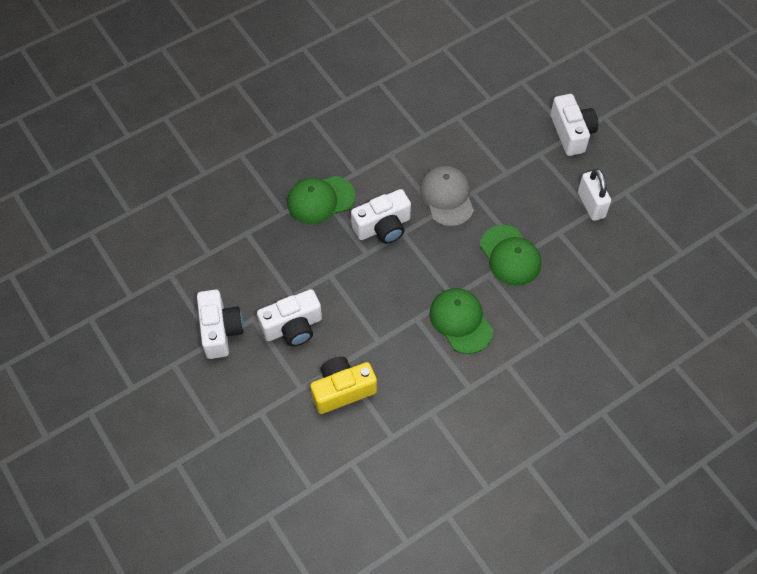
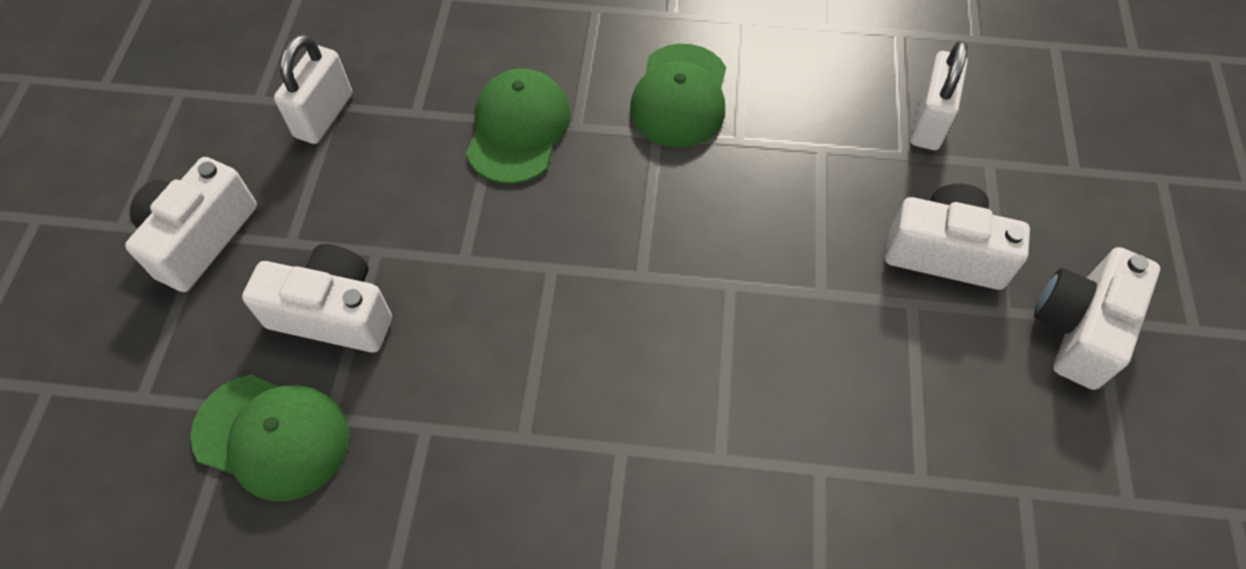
camera: 140 degrees left, 0 degrees up
green cap [287,176,355,224] -> green cap moved to [190,375,350,502]
yellow camera [310,357,377,414] -> white padlock [910,41,968,150]
white camera [351,189,411,244] -> white camera moved to [242,244,392,353]
grey cap [420,166,474,227] -> none

